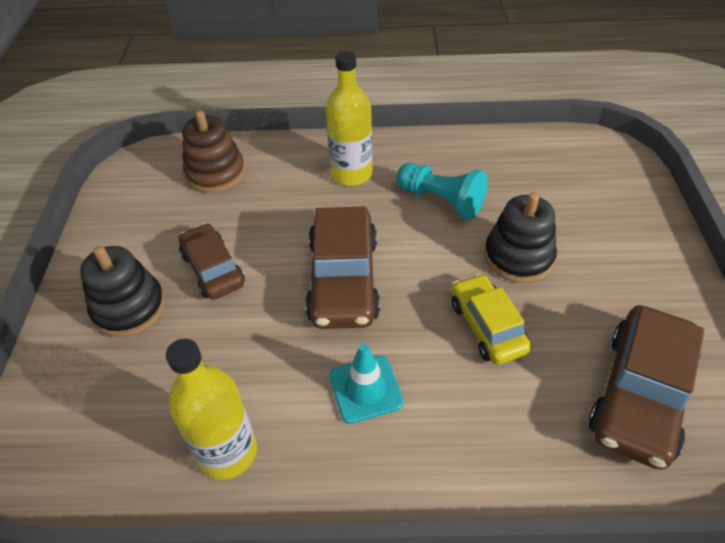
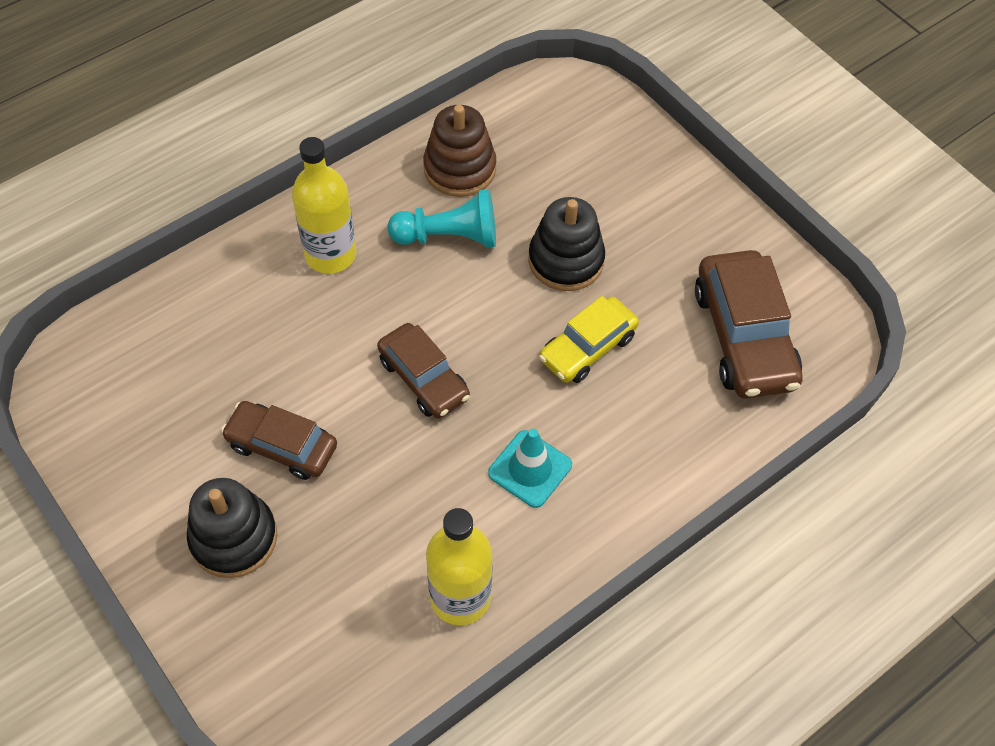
camera: 40 degrees left, 10 degrees up
brown stacking toy [182,110,245,193] -> brown stacking toy moved to [423,105,496,197]
brown car [305,207,380,329] -> brown car [377,323,470,419], size x0.65
yellow car [451,274,531,365] -> yellow car turned 75 degrees counterclockwise [539,296,639,383]

